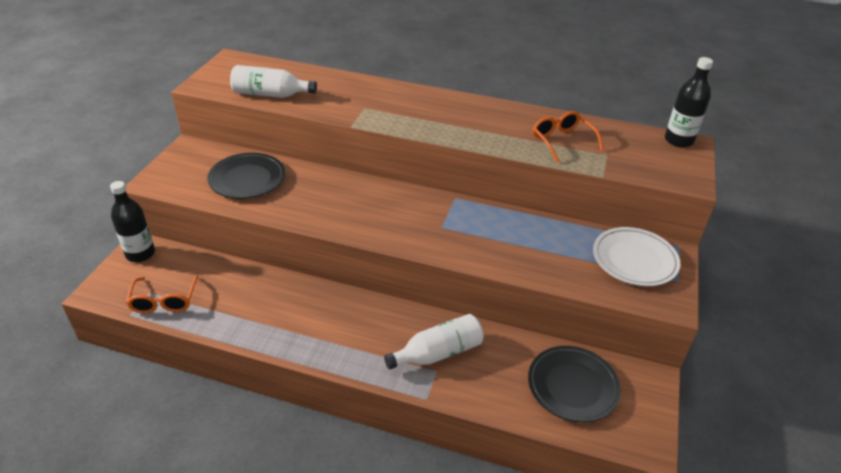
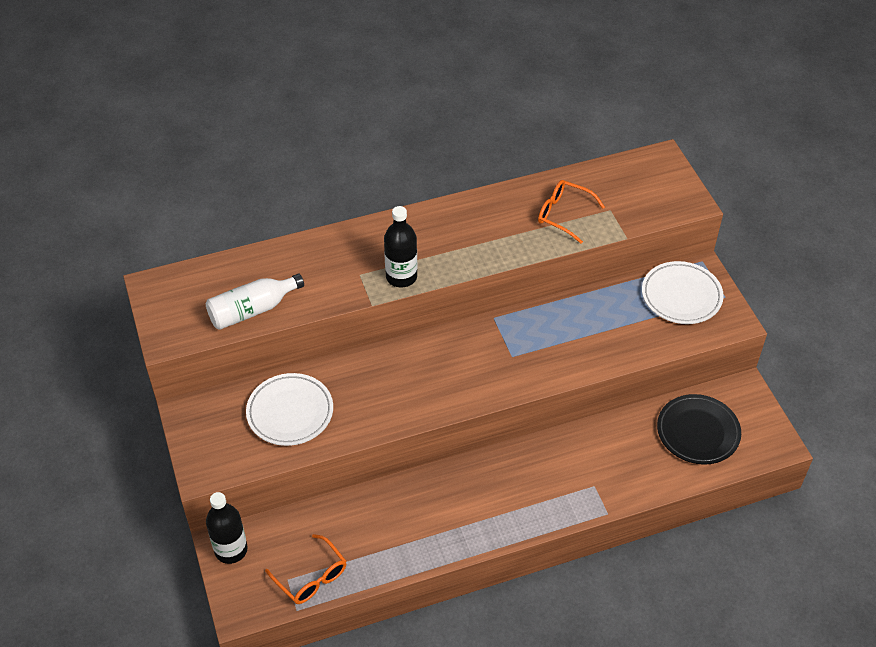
camera: 35 degrees left, 10 degrees up
black plate [207,153,285,199] -> white plate [246,373,333,446]
white bottle [384,314,484,369] -> none
black bottle [665,57,713,148] -> black bottle moved to [384,206,417,287]

